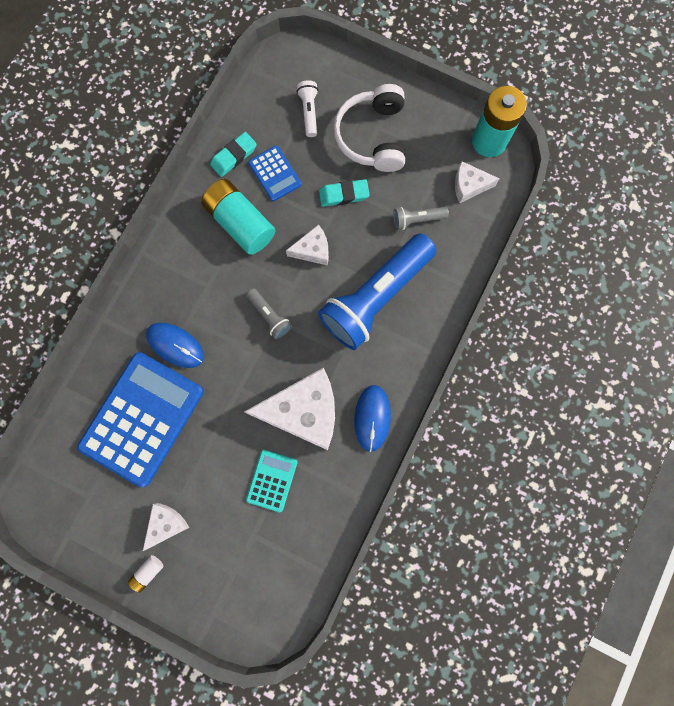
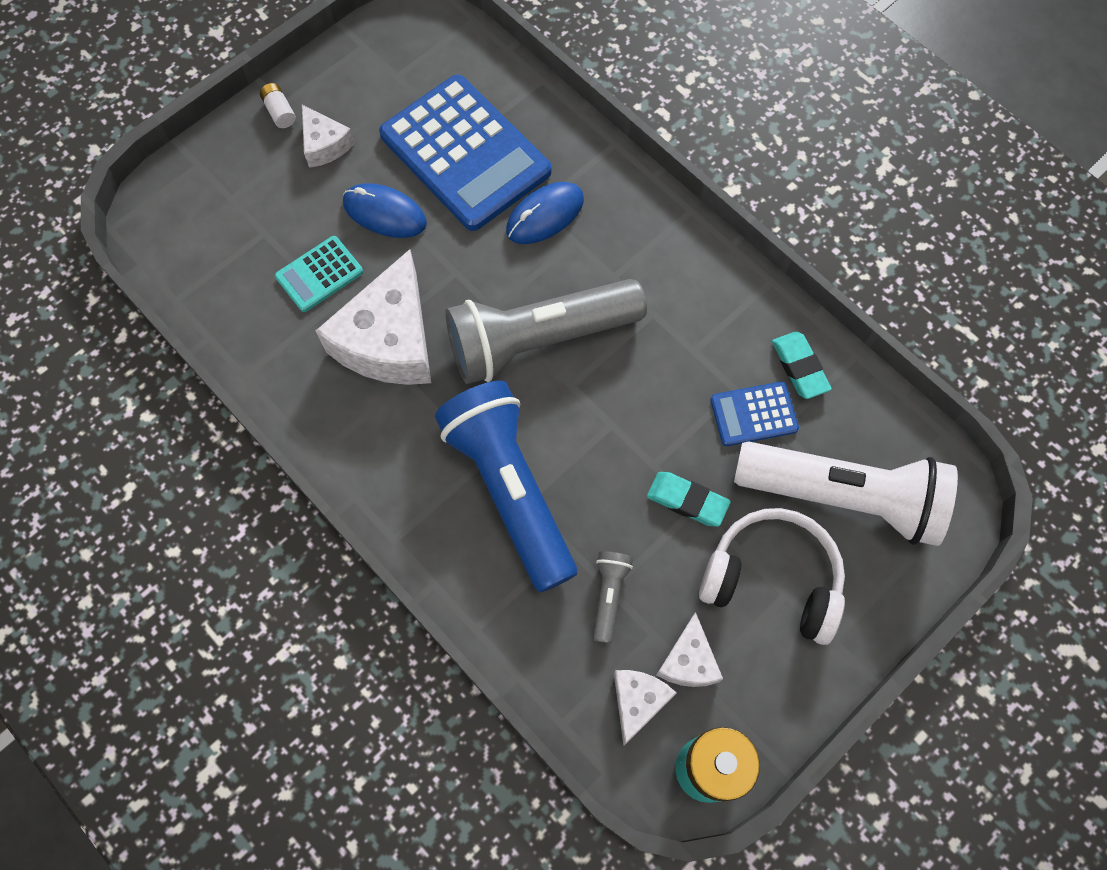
camera: 110 degrees right, 10 degrees down
turquoise battery [201,179,275,255] -> none
grey flashlight [246,288,292,339] -> grey flashlight [445,279,647,384], size x2.39
turquoise calculator [246,450,298,512] -> turquoise calculator turned 105 degrees clockwise [275,236,363,312]
white cheese [286,225,329,266] -> white cheese moved to [657,612,723,687]
white flashlight [297,80,318,137] -> white flashlight [734,441,958,546], size x2.39
turquoise eraser [319,179,370,207] -> turquoise eraser turned 75 degrees counterclockwise [647,472,731,527]
blue mouse [354,385,391,452] -> blue mouse moved to [343,183,427,238]

